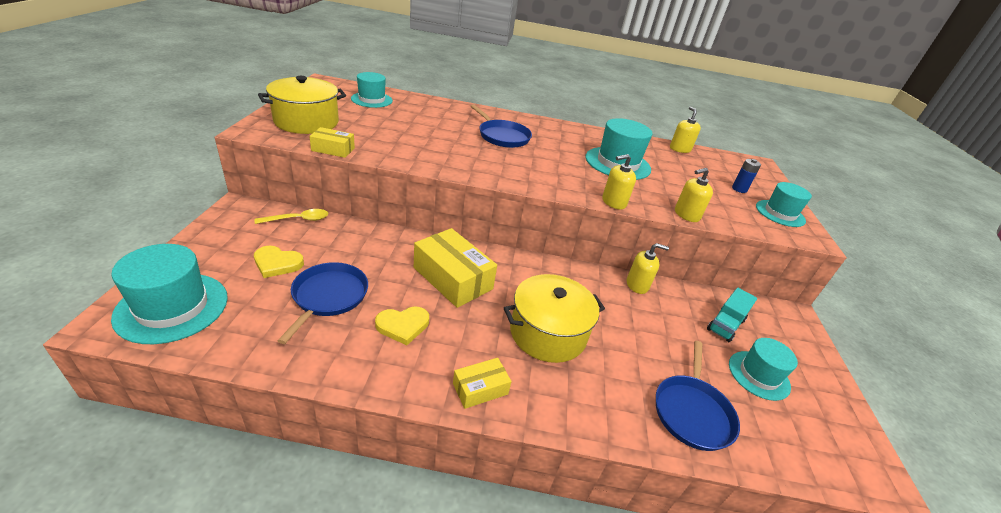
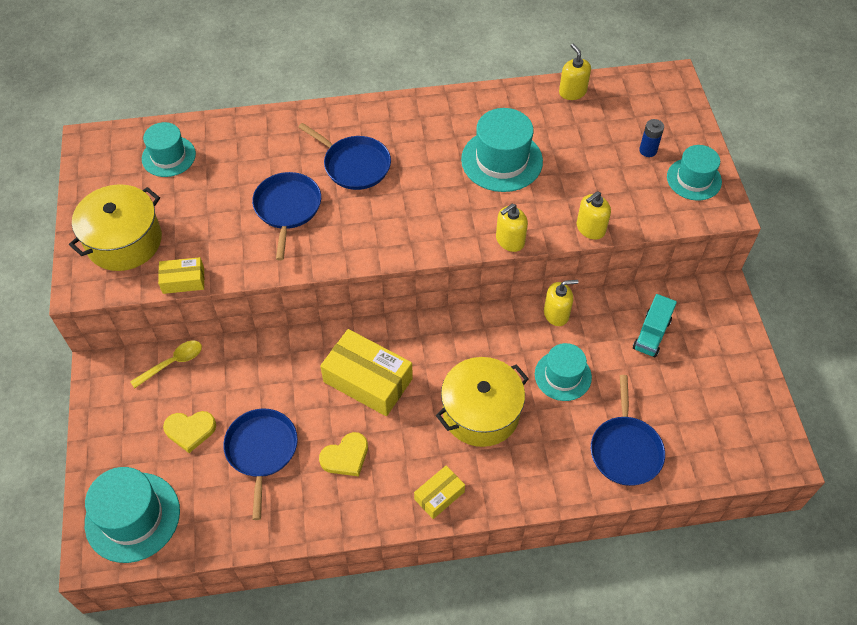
camera: 10 degrees left, 20 degrees up
turquoise hat [729,338,798,401] -> turquoise hat moved to [535,343,592,401]
none -> blue pan [252,172,321,260]

